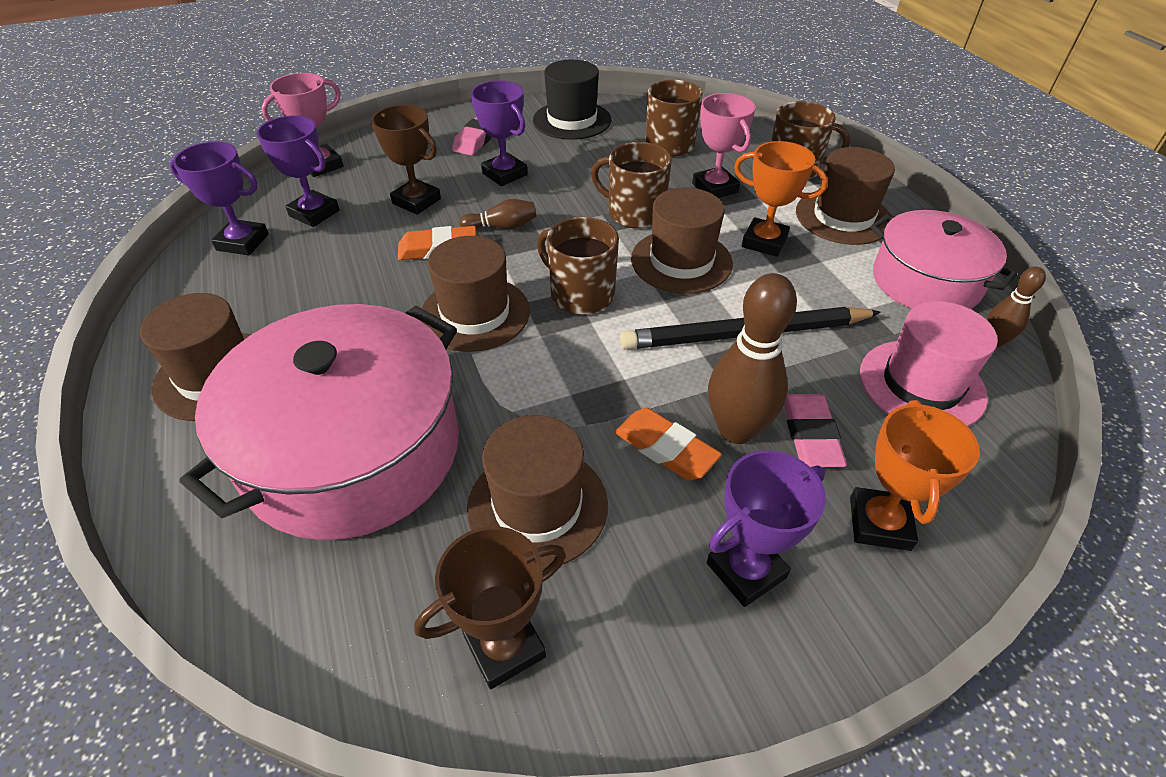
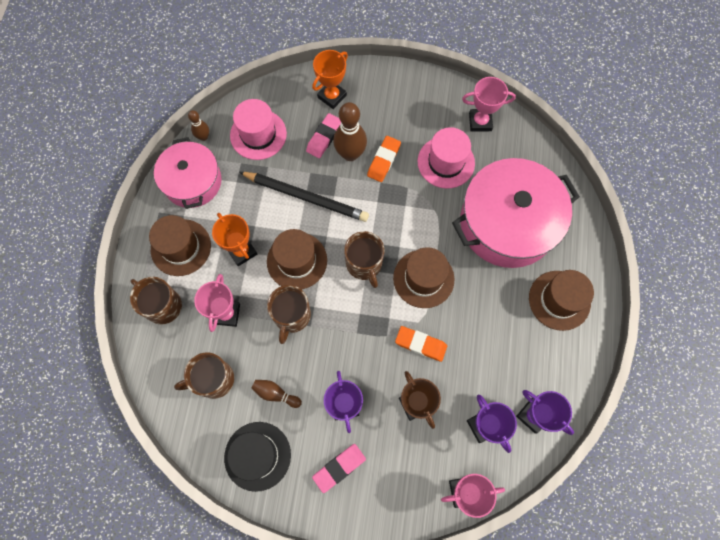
camera: 150 degrees left, 25 degrees up
brown trophy [414,526,566,689] -> pink trophy [462,77,516,132]
brown bowling pin [460,199,536,229] -> brown bowling pin moved to [251,380,302,408]
brown hat [467,415,608,569] -> pink hat [418,127,475,188]
brown mug [591,142,672,229] -> brown mug turned 45 degrees clockwise [267,285,311,344]
orange eraser [615,408,722,480] -> orange eraser turned 45 degrees clockwise [367,136,401,182]
purple trophy [707,450,826,607] -> none

